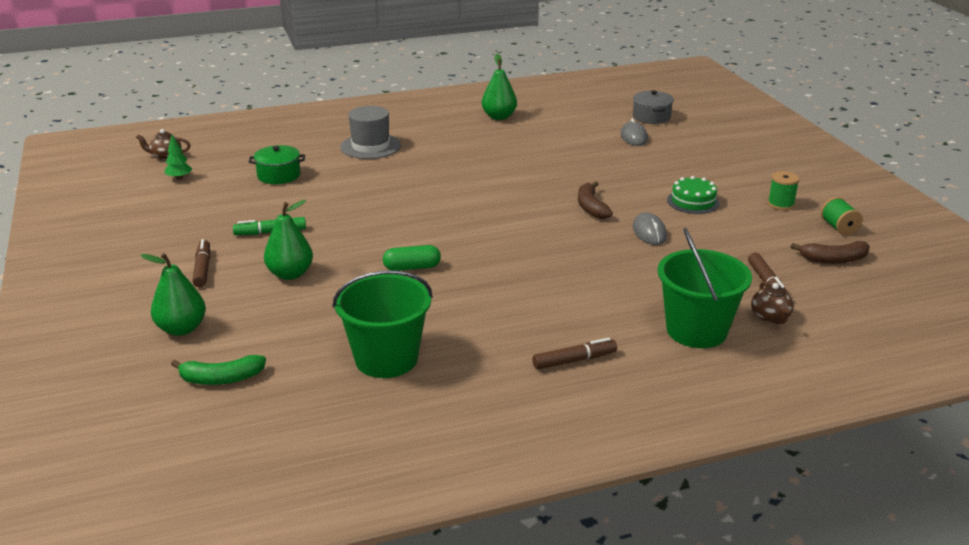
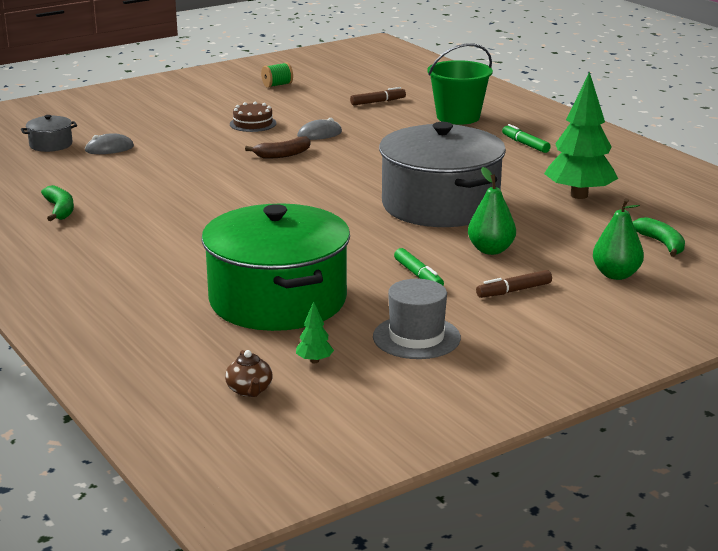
camera: 105 degrees left, 5 degrees down
green pot [249,145,305,184] -> green pot [201,203,350,331], size x2.48
green bucket [332,270,433,378] -> green tree [544,72,618,199]
grey hat [340,106,401,159] -> grey hat moved to [373,279,461,359]
green capsule [383,245,441,271] -> grey pot [379,122,506,227]
green pear [482,54,517,120] -> green banana [41,185,74,221]
brown marker [533,338,617,369] -> green marker [502,124,551,153]
green cake [667,176,720,214] -> brown cake [230,102,276,132]
brown teapot [751,281,794,324] -> none
green spool [768,171,799,210] -> none
brown banana [790,241,870,264] -> none

